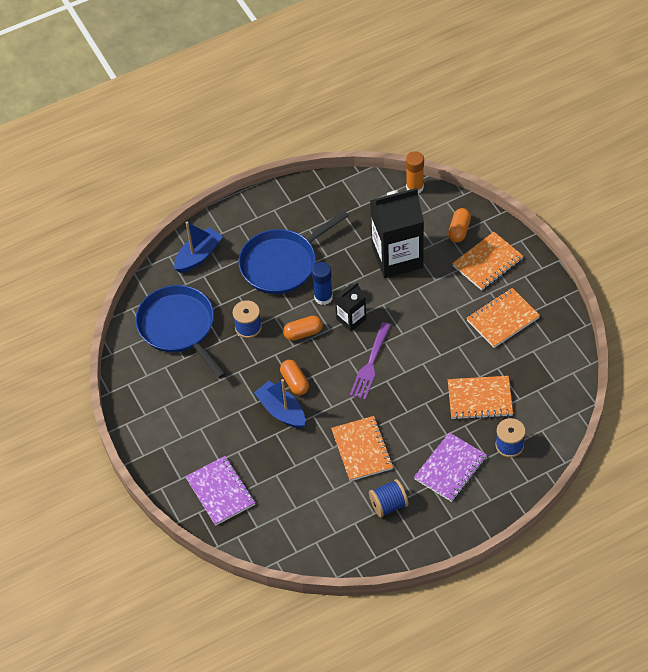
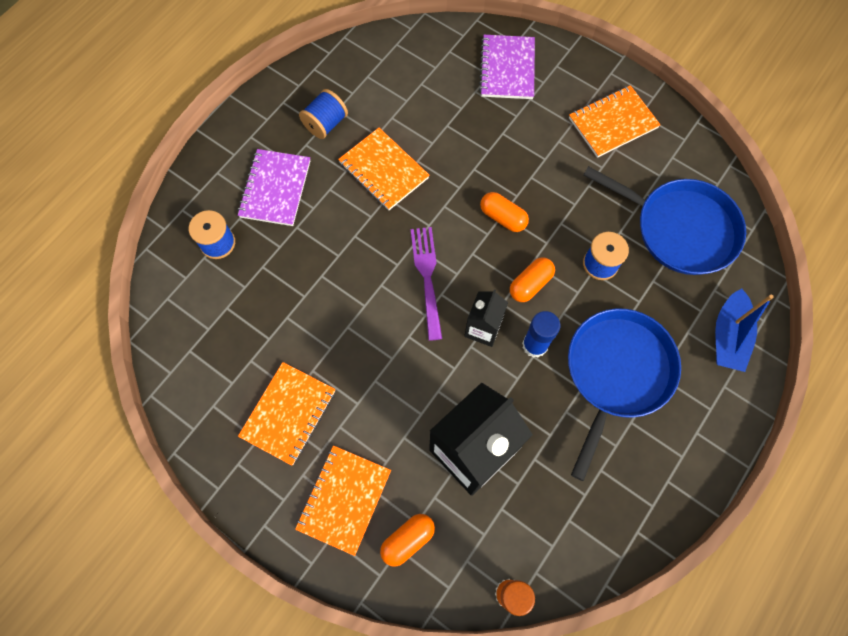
camera: 150 degrees right, 15 degrees up
purple notebook [185,456,255,526] -> purple notebook turned 60 degrees clockwise [479,35,535,99]
blue boat [254,379,305,429] -> none
orange capsule [448,208,471,242] -> orange capsule turned 60 degrees clockwise [380,514,435,567]
orange notebook [448,376,513,420] -> orange notebook moved to [569,85,661,158]

